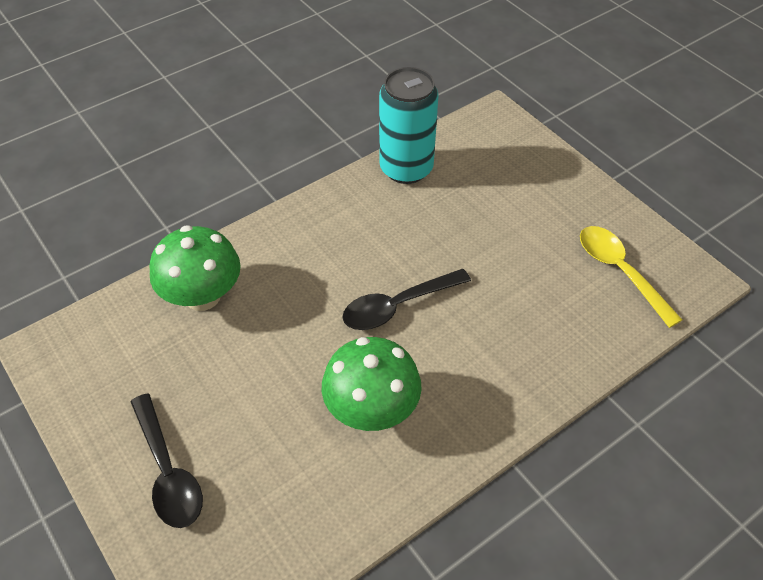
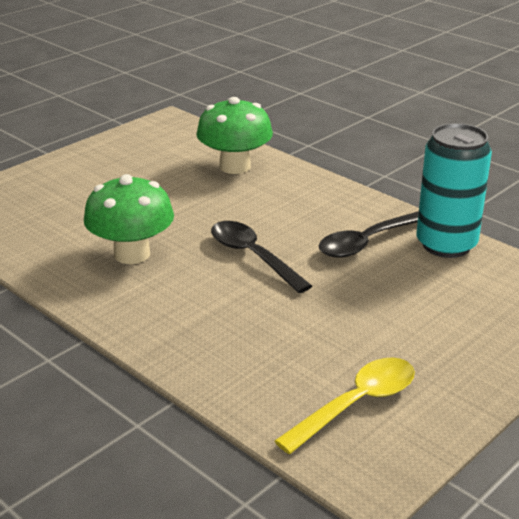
camera: 80 degrees right, 20 degrees down
black spoon [131,393,203,528] -> black spoon moved to [318,211,419,258]

